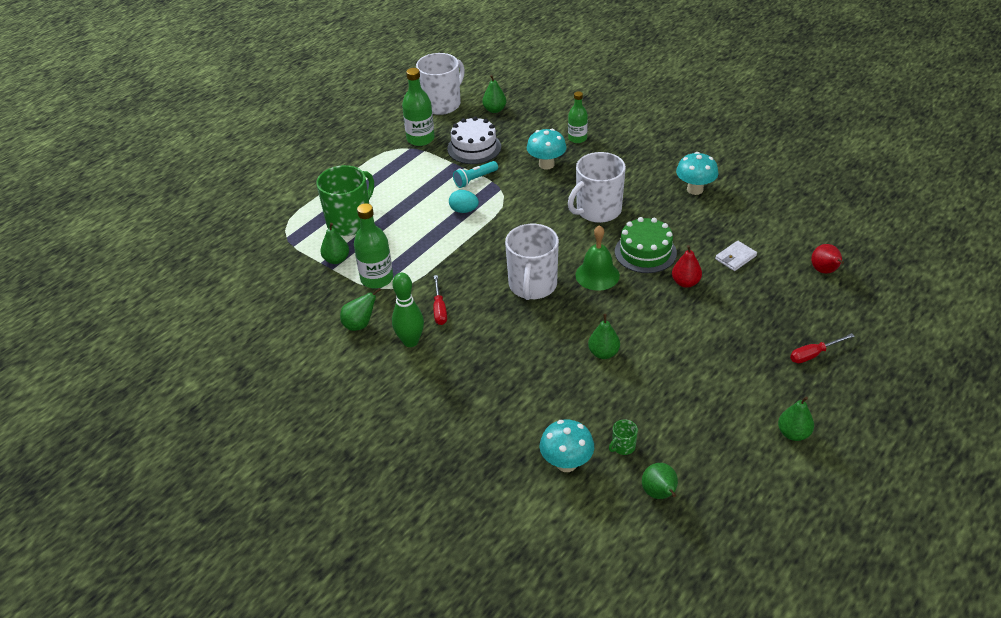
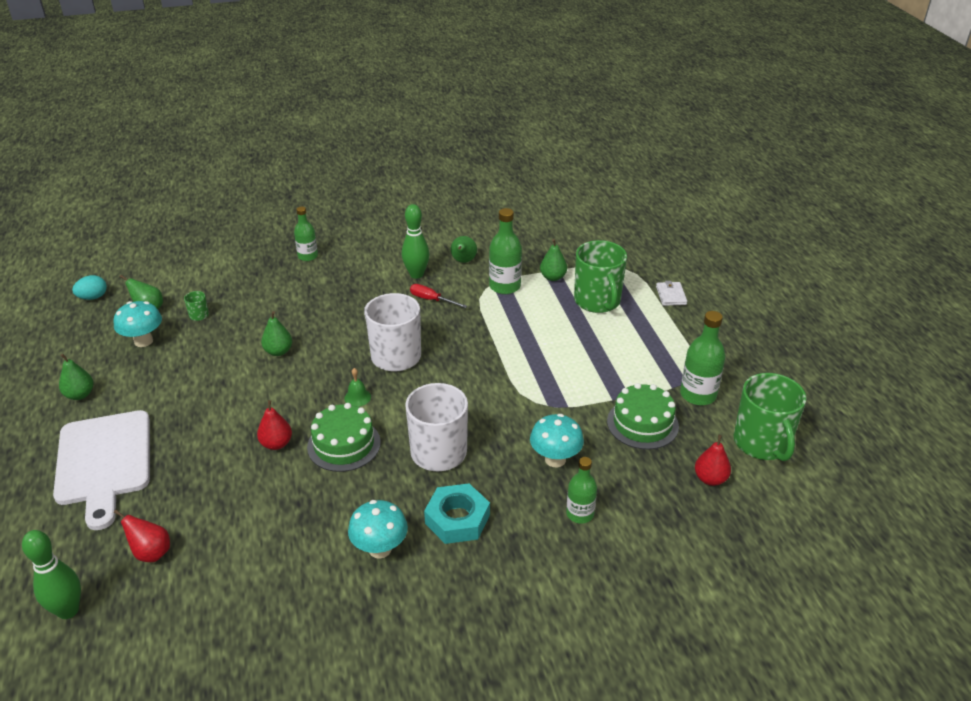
camera: 125 degrees right, 5 degrees down
white mug [416,53,465,115] -> green mug [734,373,806,461]
white cake [447,116,501,164] -> green cake [607,383,679,449]
turquoise egg [449,190,479,213] -> turquoise egg moved to [72,275,107,300]
turquoise flashlight [453,161,498,188] -> none
green pear [482,75,506,113] -> red pear [695,435,731,486]
turquoise mushroom [540,420,594,472] -> turquoise mushroom moved to [113,301,162,347]
green bell [575,225,620,291] -> green bell [344,368,371,407], size x0.55
white wallet [715,241,757,271] -> white wallet moved to [656,281,687,306]
red screwdriver [790,333,855,363] -> white cutting board [53,410,150,530]
none -> green bowling pin [22,530,81,619]
none -> green bottle [294,207,318,261]
none -> turquoise nut [424,483,490,544]

